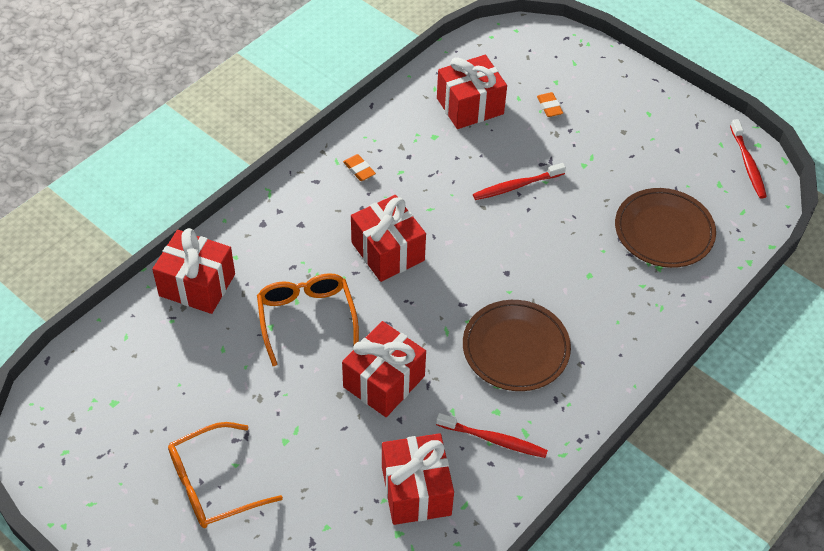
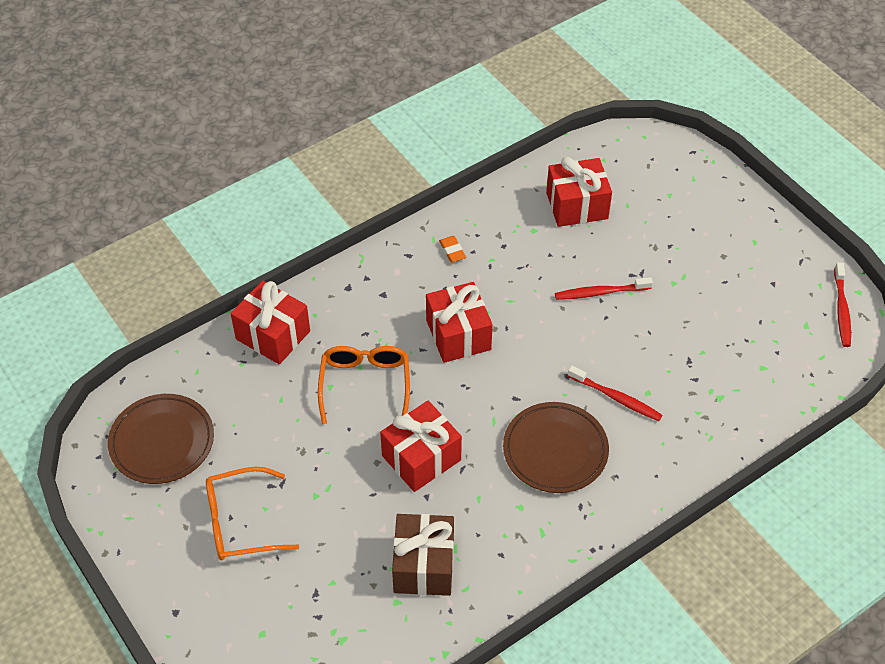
camera: 15 degrees right, 0 degrees up
red gift [382,433,454,525] -> brown gift [392,514,454,596]
red toothbrush [436,413,548,458] -> red toothbrush moved to [568,365,663,421]
orange eraser [537,92,563,117] -> none
brown plate [615,188,716,268] -> brown plate moved to [108,394,214,484]

